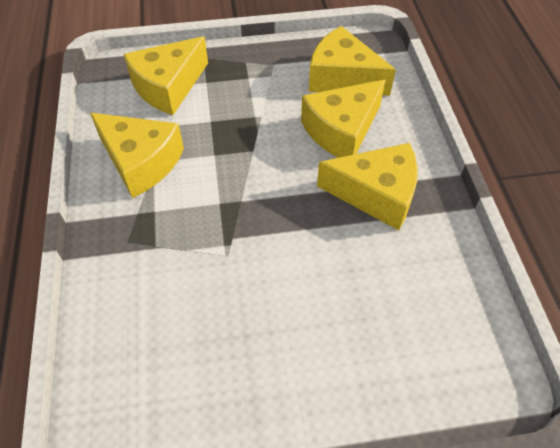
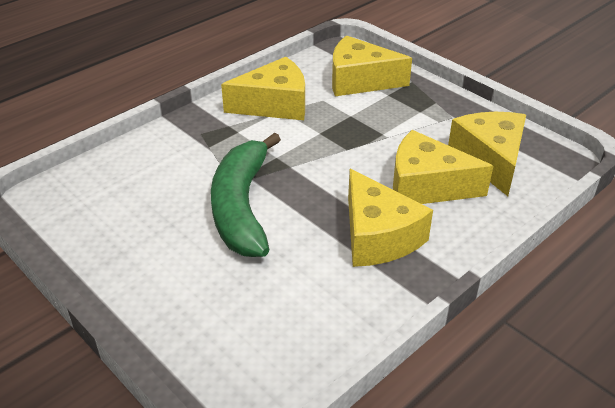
camera: 55 degrees right, 15 degrees down
yellow cheese [90,113,184,198] -> yellow cheese turned 105 degrees counterclockwise [221,57,305,120]
none -> green banana [211,133,281,257]

